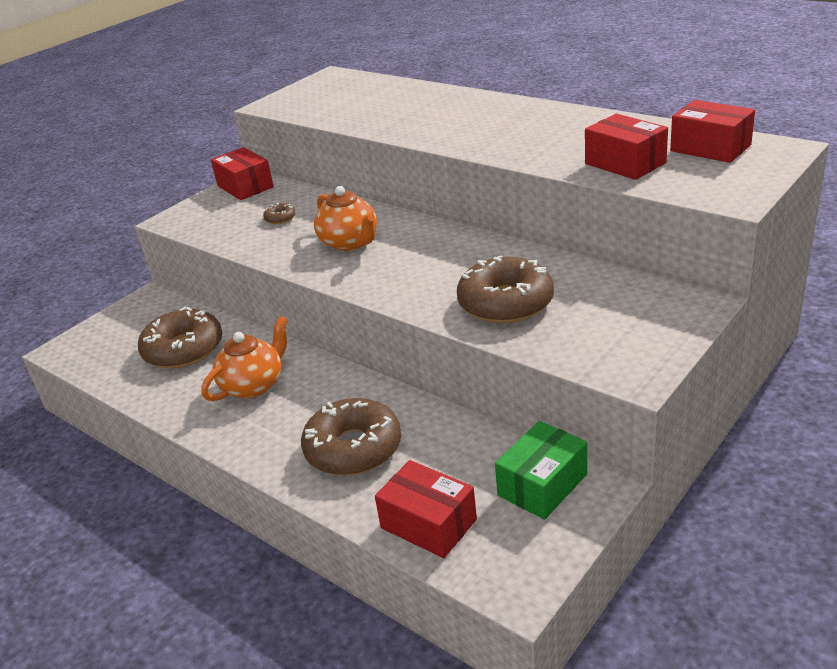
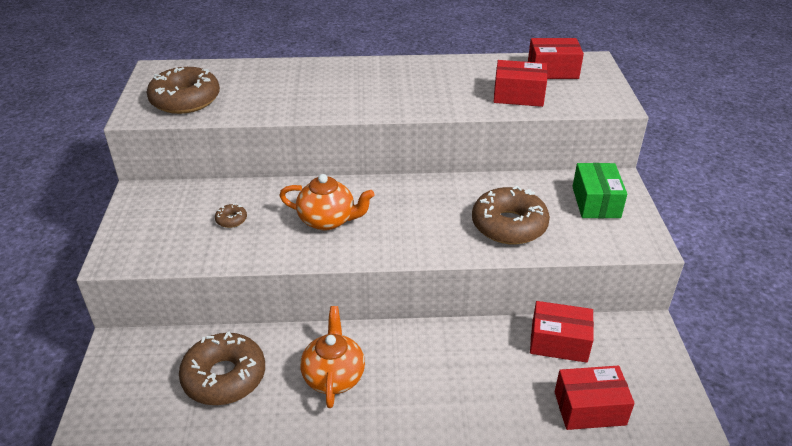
camera: 45 degrees left, 5 degrees up
red box [211,147,274,200] -> red box moved to [530,301,594,363]
brown donut [301,398,401,476] -> brown donut moved to [146,67,220,114]
green box [495,421,587,520] -> green box moved to [572,163,627,218]

